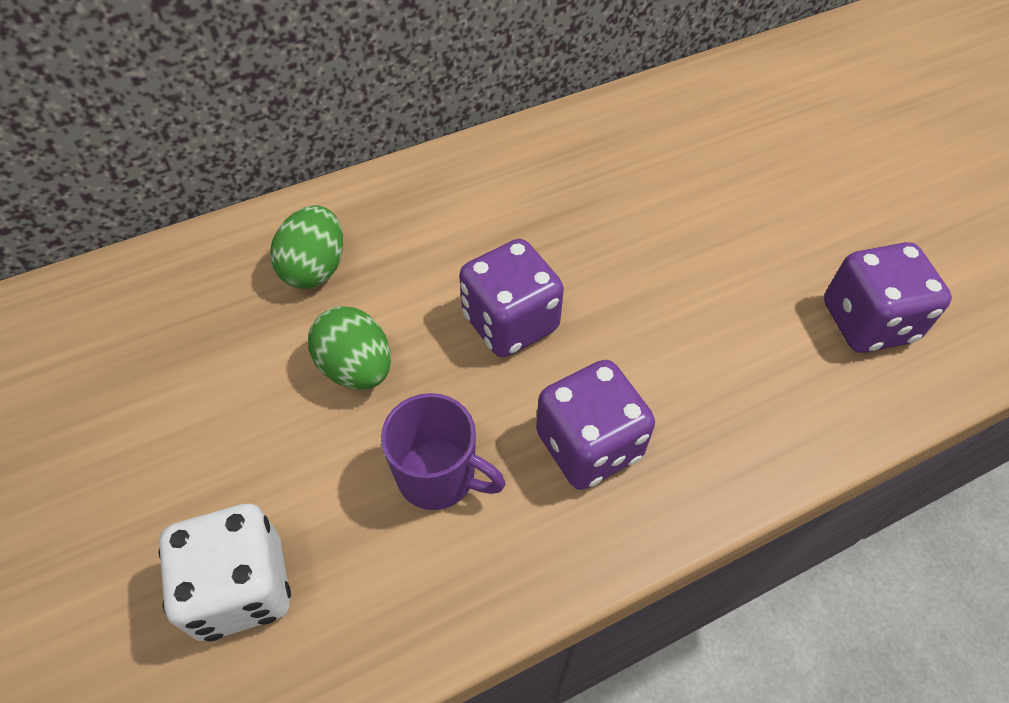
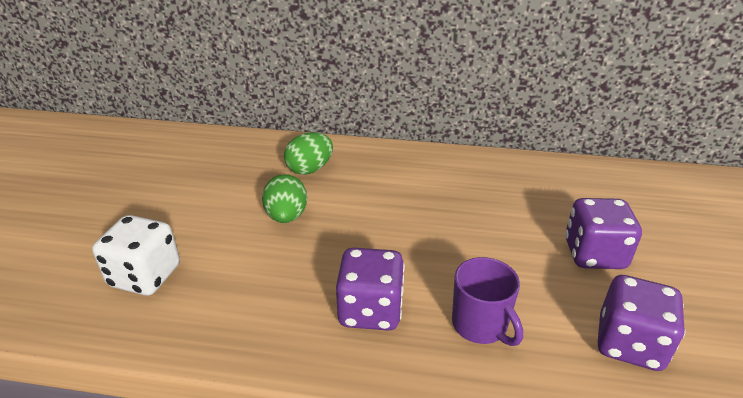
camera: 35 degrees right, 20 degrees down
purple mug [381,393,505,510] -> purple mug moved to [452,257,523,346]
purple dice [459,239,564,357] -> purple dice moved to [565,198,642,269]

